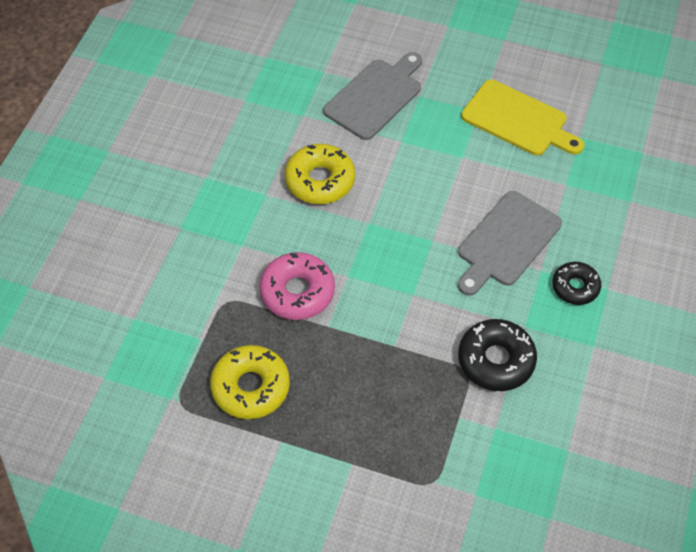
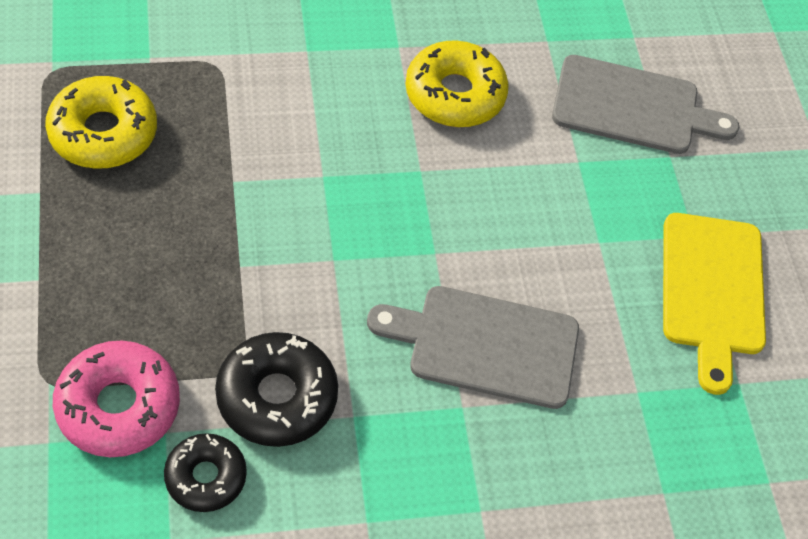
camera: 55 degrees right, 0 degrees up
pink donut [259,252,335,320] -> pink donut moved to [53,341,180,457]
black donut [552,262,601,305] -> black donut moved to [164,433,247,512]

